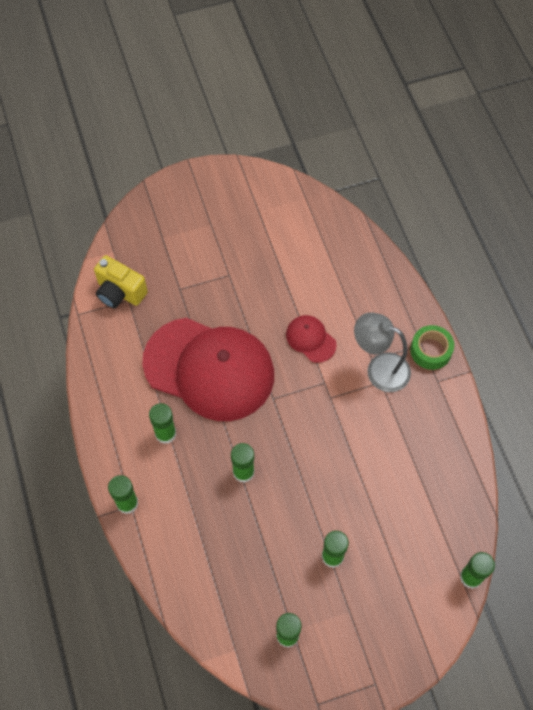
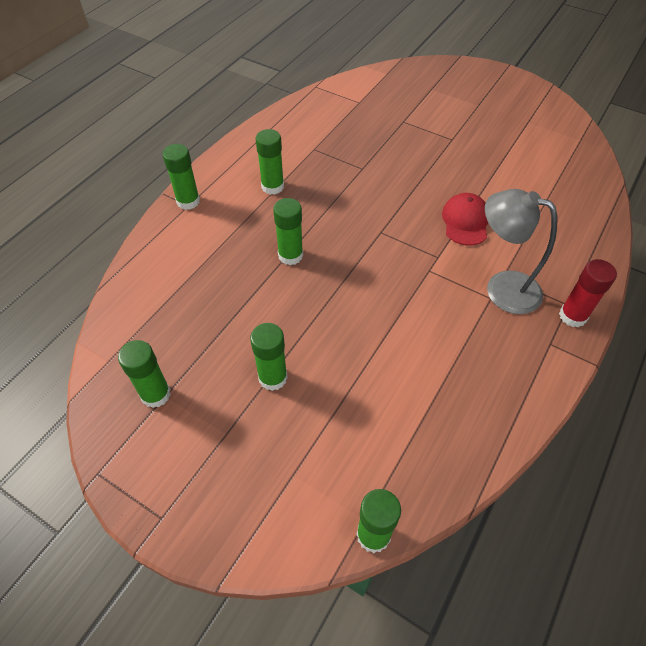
camera: 50 degrees right, 10 degrees down
yellow camera [94,255,148,309] -> none
red cap [142,318,274,421] -> none
grey lamp [354,313,411,392] -> grey lamp turned 45 degrees counterclockwise [485,189,557,314]
green tape [410,325,454,370] -> red glue stick [559,259,617,327]

